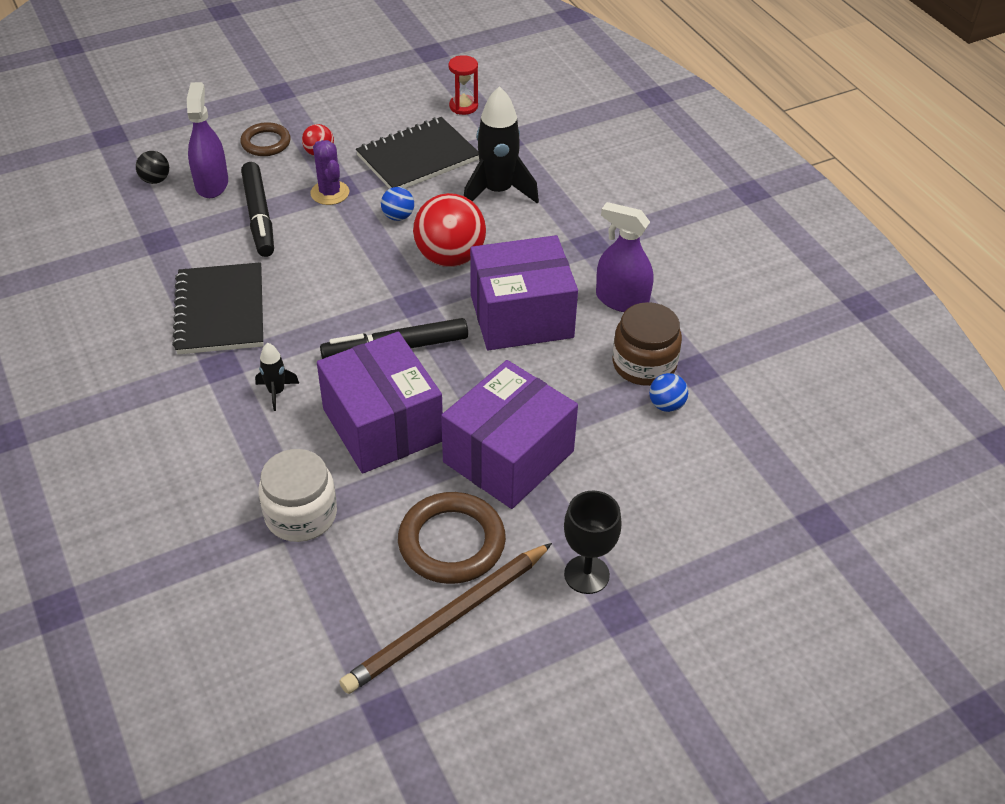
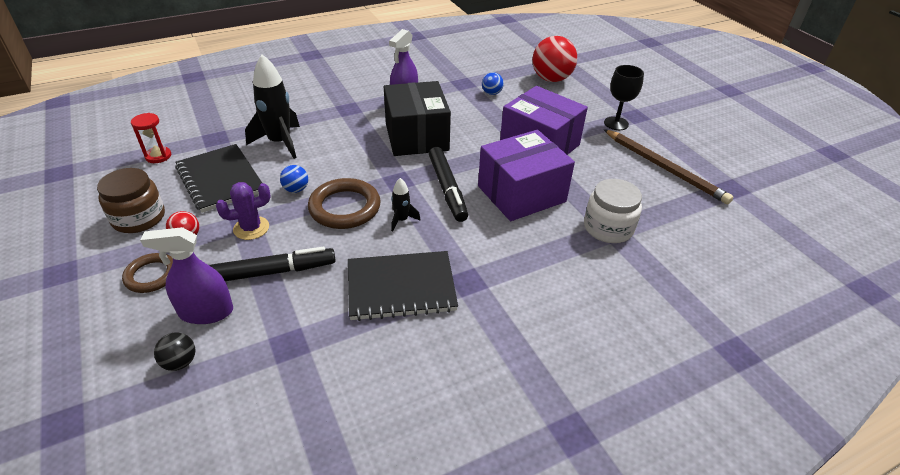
camera: 90 degrees left, 5 degrees down
black rocket [255,343,299,411] -> black rocket moved to [391,178,421,231]
brown ring [398,492,506,584] -> brown ring moved to [308,178,381,229]
red ball [413,193,486,267] -> red ball moved to [532,36,577,82]
purple box [470,235,578,350] -> black box [384,81,451,156]
brown jar [613,302,682,386] -> brown jar moved to [97,168,165,233]

